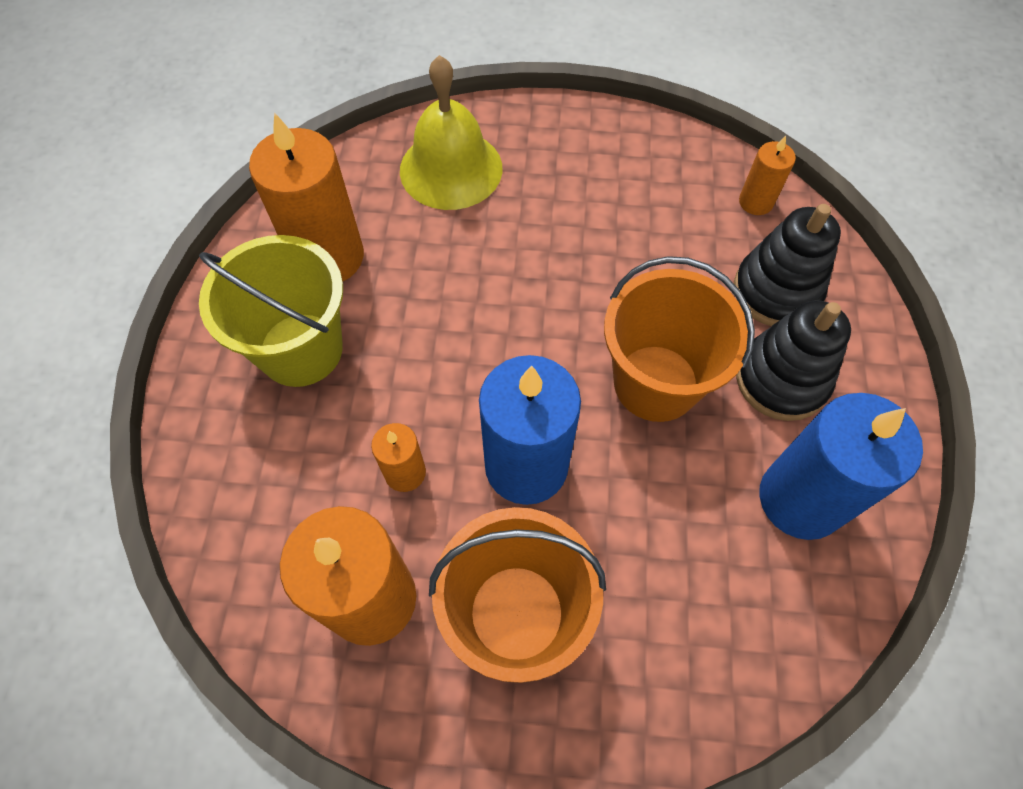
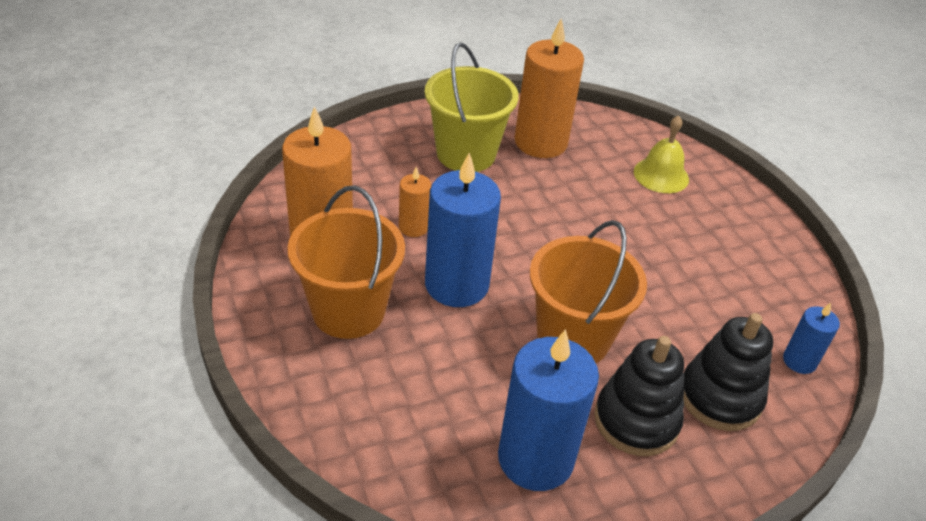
camera: 60 degrees right, 20 degrees down
yellow bell [400,55,503,210] -> yellow bell [634,115,689,193], size x0.66
orange candle [739,136,796,215] -> blue candle [783,303,840,374]

